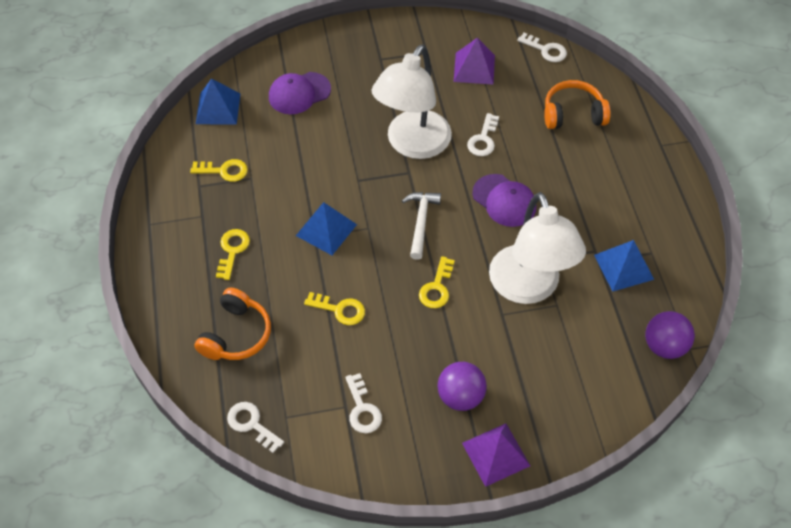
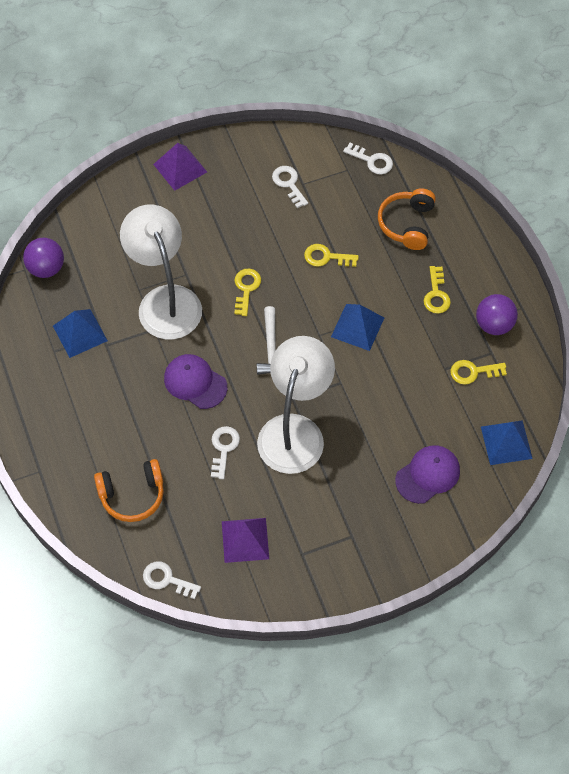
camera: 170 degrees right, 5 degrees up
purple ball [437,362,487,411] -> purple ball moved to [476,294,518,335]

